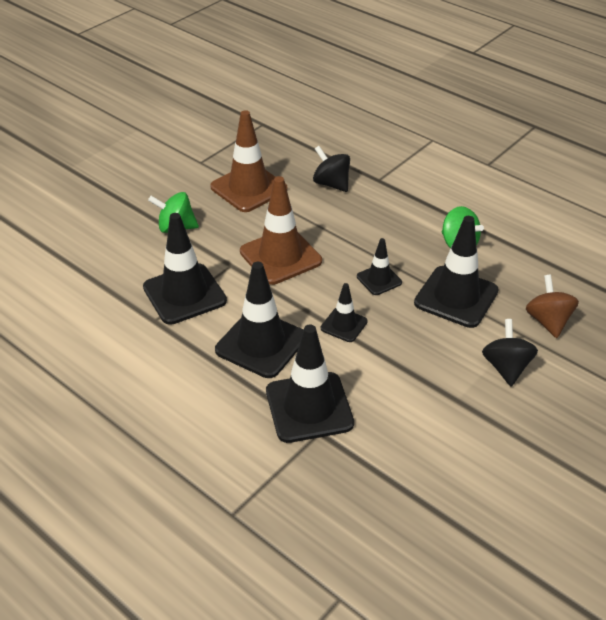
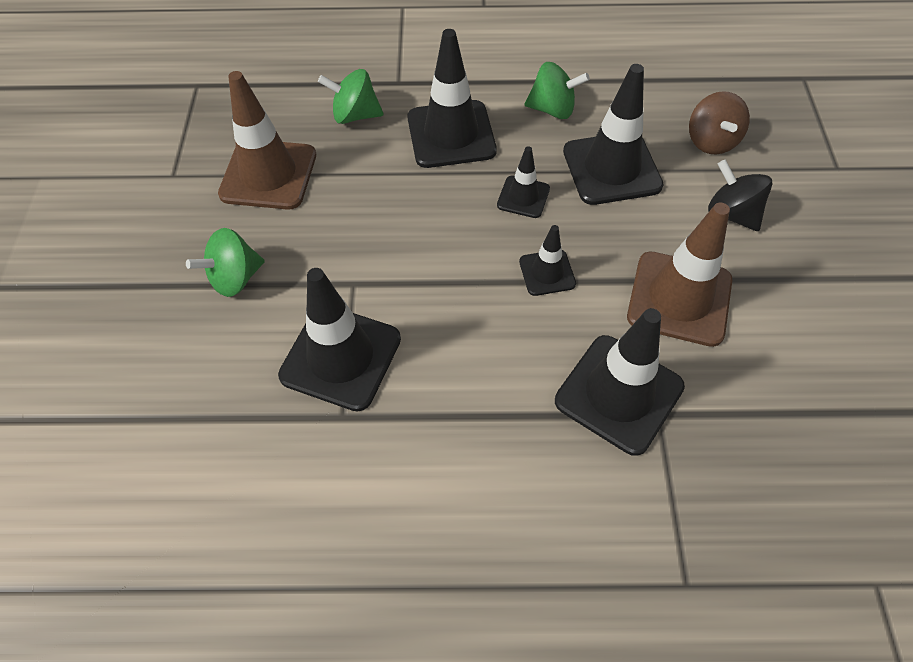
camera: 40 degrees left, 15 degrees up
black traffic cone [215,262,303,378] -> black traffic cone moved to [407,29,497,168]
brown traffic cone [240,176,322,285] -> brown traffic cone moved to [627,202,732,347]
black spinning top [313,146,350,192] -> green spinning top [318,69,384,124]
brown spinning top [526,275,579,338] -> brown spinning top turned 135 degrees counterclockwise [689,91,750,154]

